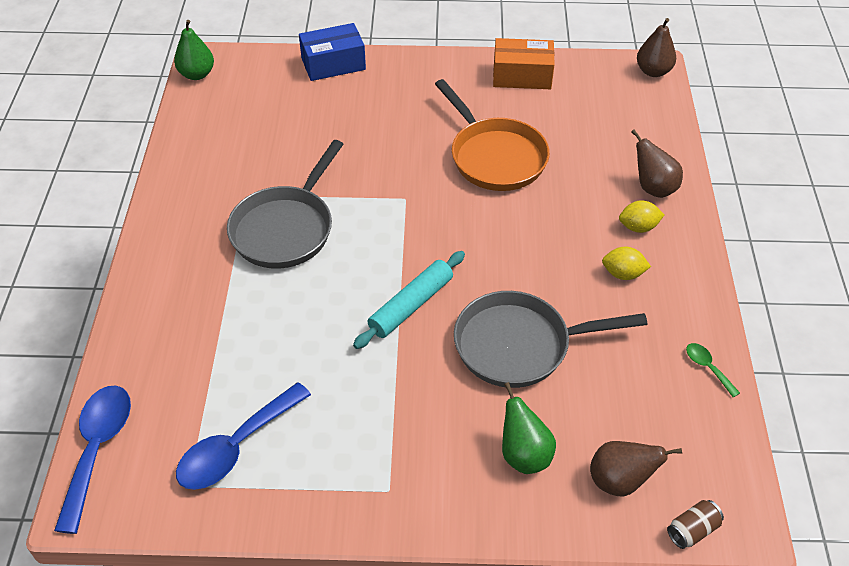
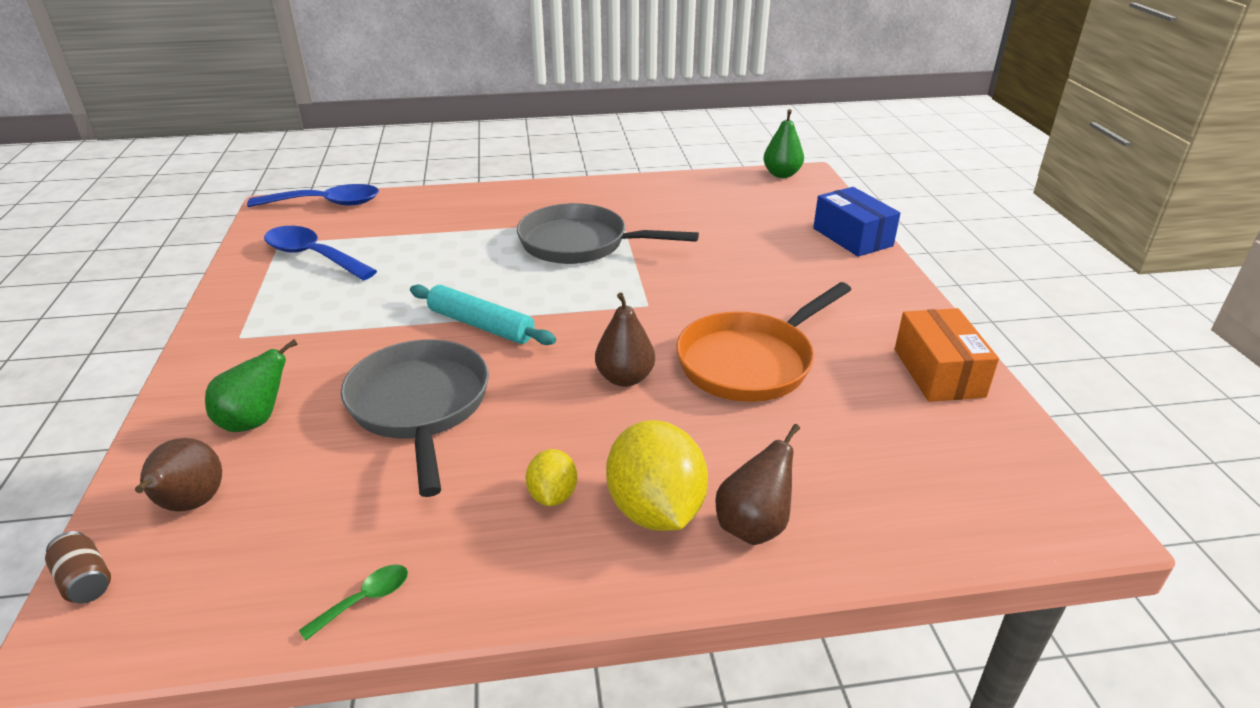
camera: 80 degrees right, 15 degrees down
yellow lemon [619,200,665,233] -> yellow lemon [606,420,708,531], size x1.88
brown pear [637,18,676,77] -> brown pear moved to [595,293,655,387]

